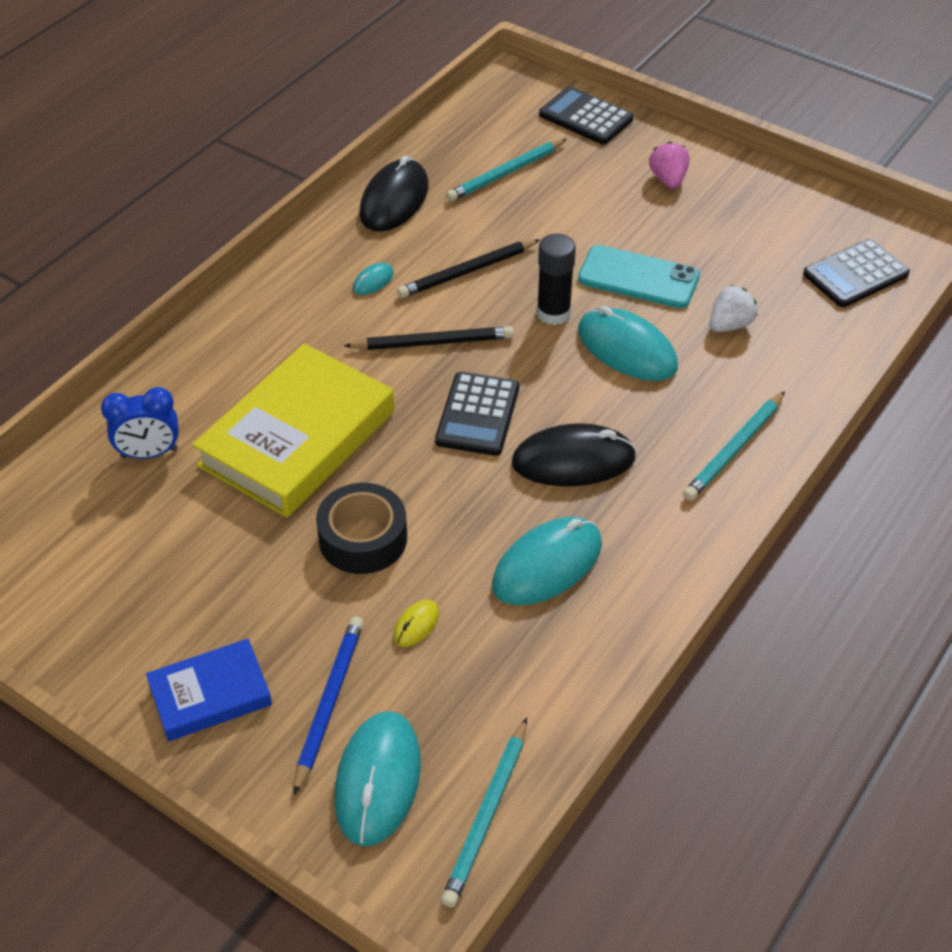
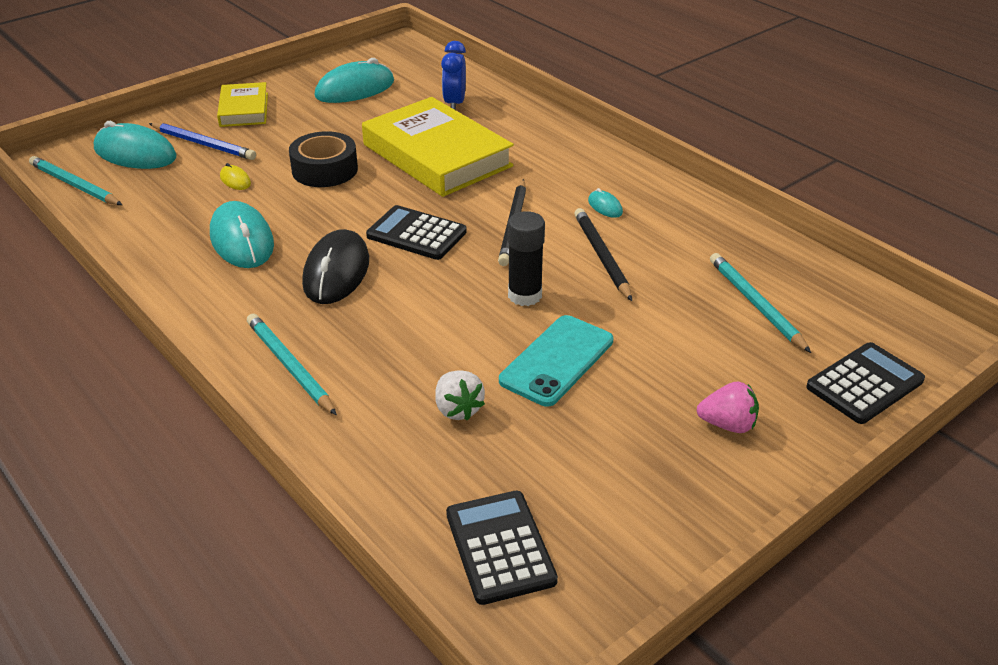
camera: 105 degrees right, 10 degrees down
blue book [146,639,272,741] -> yellow book [217,82,268,127]
black mouse [359,155,429,232] -> none
turquoise mouse [578,306,678,381] -> turquoise mouse moved to [314,58,394,103]

